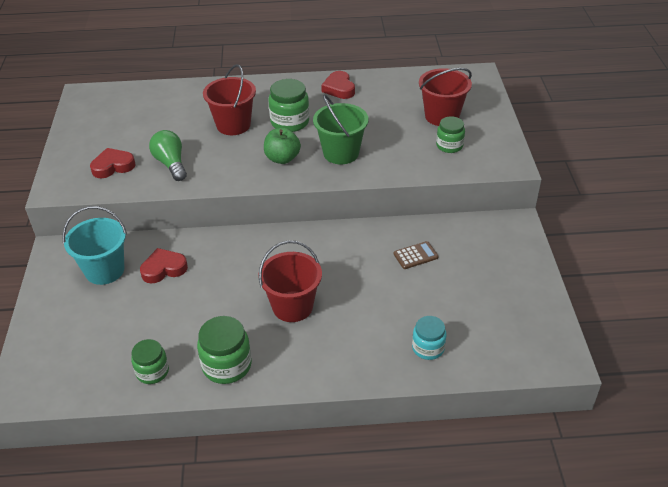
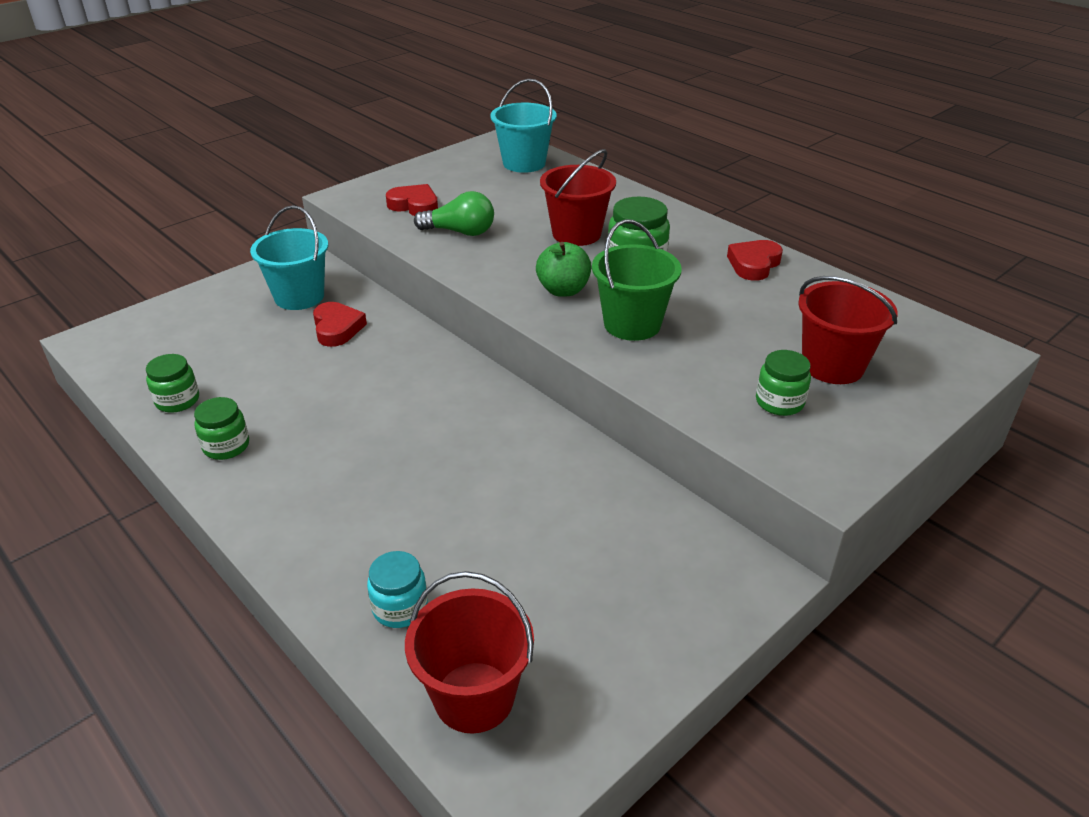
camera: 50 degrees right, 5 degrees down
red heart [140,248,188,284] -> red heart turned 45 degrees clockwise [313,302,367,347]
green light bulb [149,130,187,181] -> green light bulb turned 75 degrees clockwise [414,191,494,236]
green jar [197,316,252,384] -> green jar [194,397,249,460], size x0.66
red bucket [258,240,322,322] -> red bucket moved to [405,571,534,733]
brown calculator [394,241,439,269] -> none
none -> turquoise bucket [490,79,557,173]

